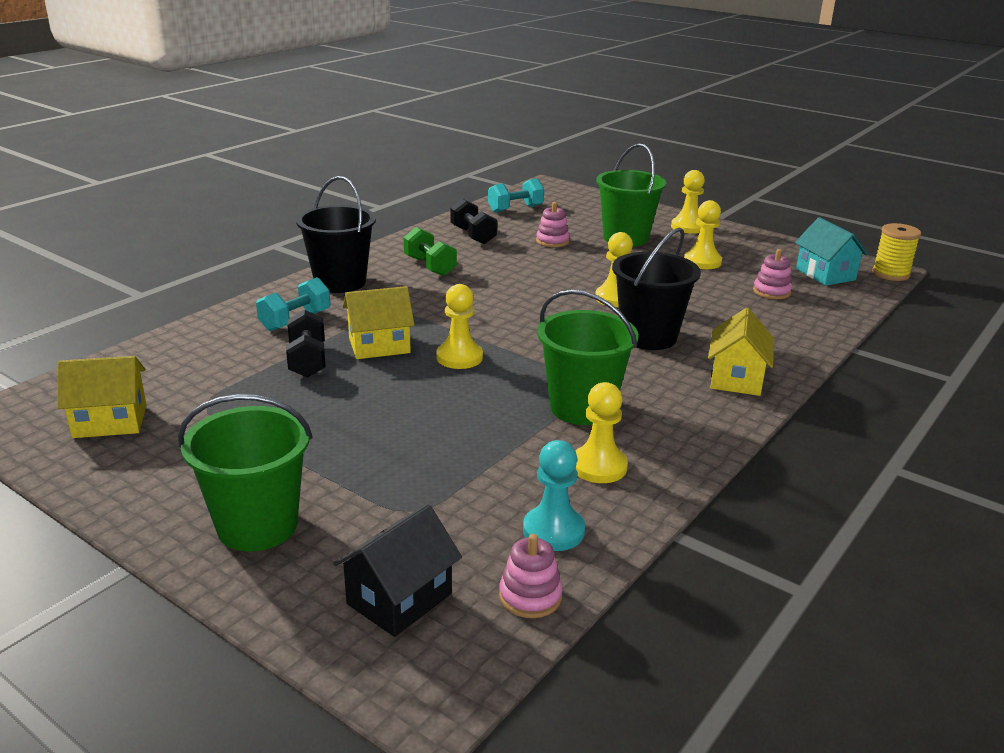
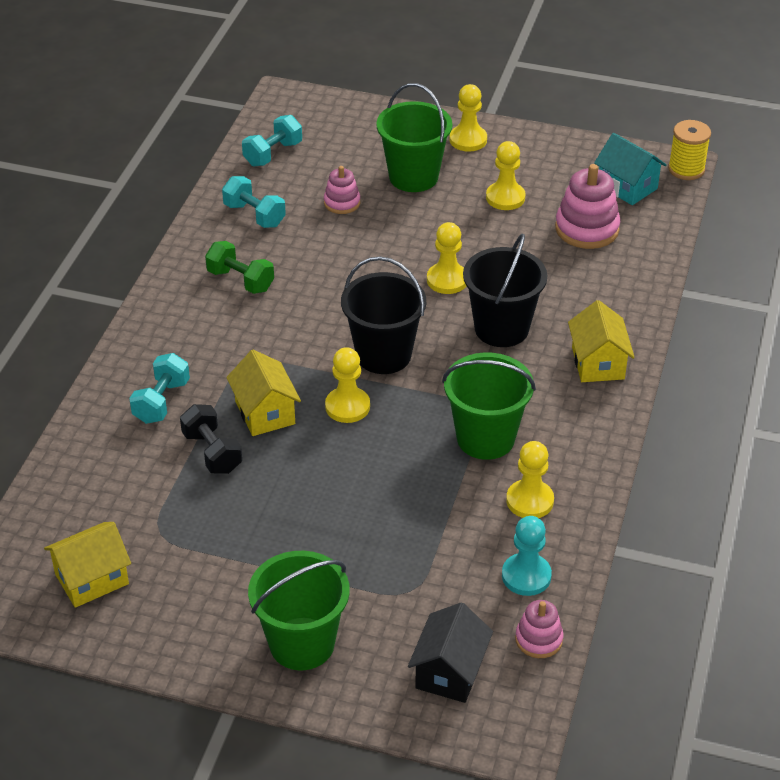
camera: 20 degrees left, 15 degrees up
black bucket [296,176,376,293] -> black bucket moved to [341,256,426,374]
yellow house [343,286,414,359] -> yellow house turned 75 degrees counterclockwise [226,350,301,436]
black dumbbell [450,199,497,244] -> turquoise dumbbell [222,176,286,228]
pink stacking toy [753,249,792,299] -> pink stacking toy [555,164,620,249], size x1.71

